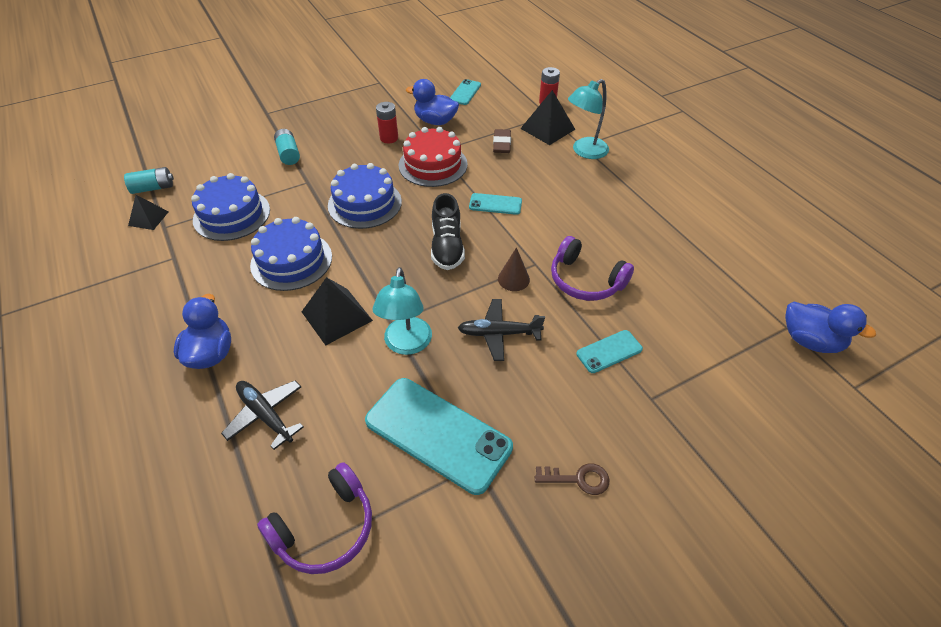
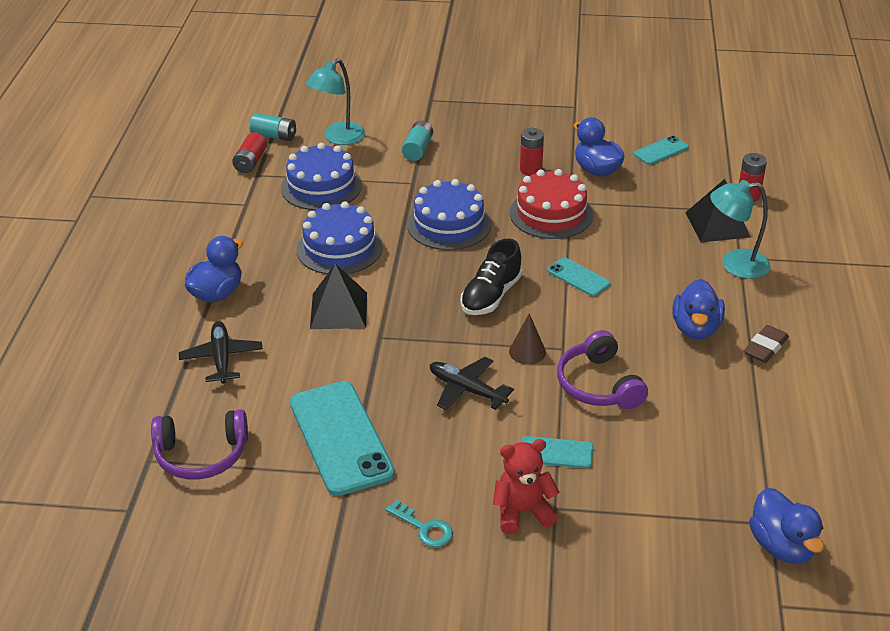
camera: 35 degrees right, 10 degrees down
black pyramid [128,195,169,230] -> red battery [232,132,267,173]
turquoise lamp [372,267,432,355] -> turquoise lamp moved to [306,58,365,145]
brown eraser [493,129,511,153] -> brown eraser moved to [744,325,789,363]
brown key [535,464,609,495] -> turquoise key [386,500,453,547]
none -> red teddy bear [493,439,560,534]
none -> blue duck [672,279,725,339]

